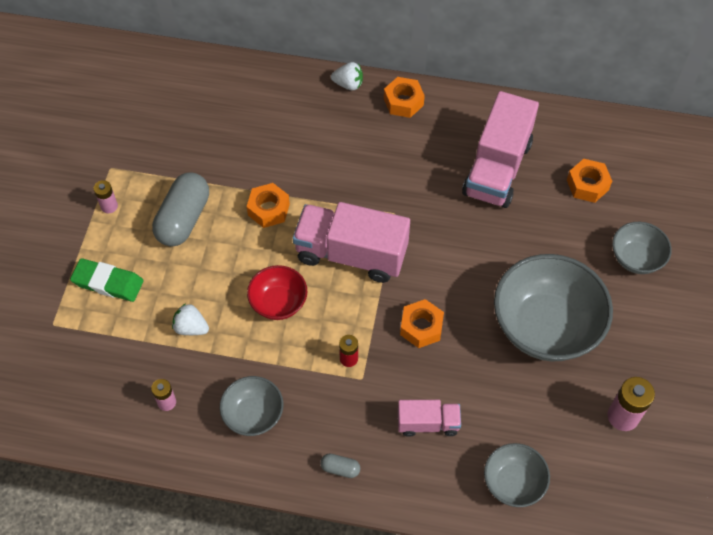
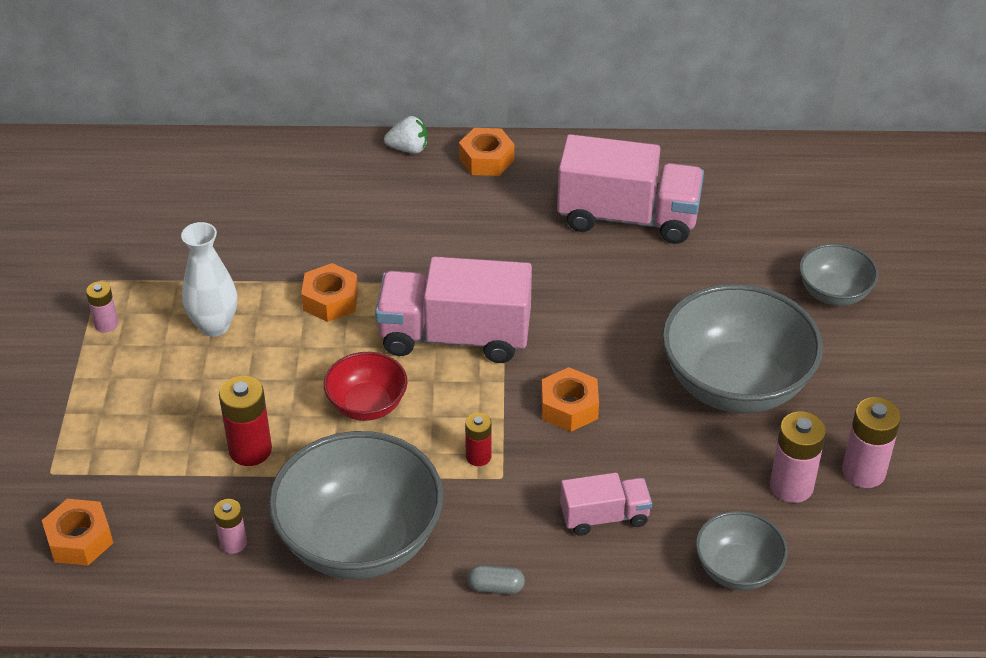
camera: 10 degrees left, 15 degrees down
green eraser [70,258,144,302] -> none
grey capsule [152,172,209,247] -> white vase [181,222,237,337]
white strawberry [172,303,209,335] -> red battery [219,376,272,466]
grey bowl [220,376,283,436] -> grey bowl [268,431,443,579], size x1.91
pink truck [462,91,539,208] -> pink truck turned 90 degrees counterclockwise [557,134,704,244]
orange nut [567,159,612,203] -> orange nut moved to [42,499,113,565]
none -> pink battery [770,411,826,503]

